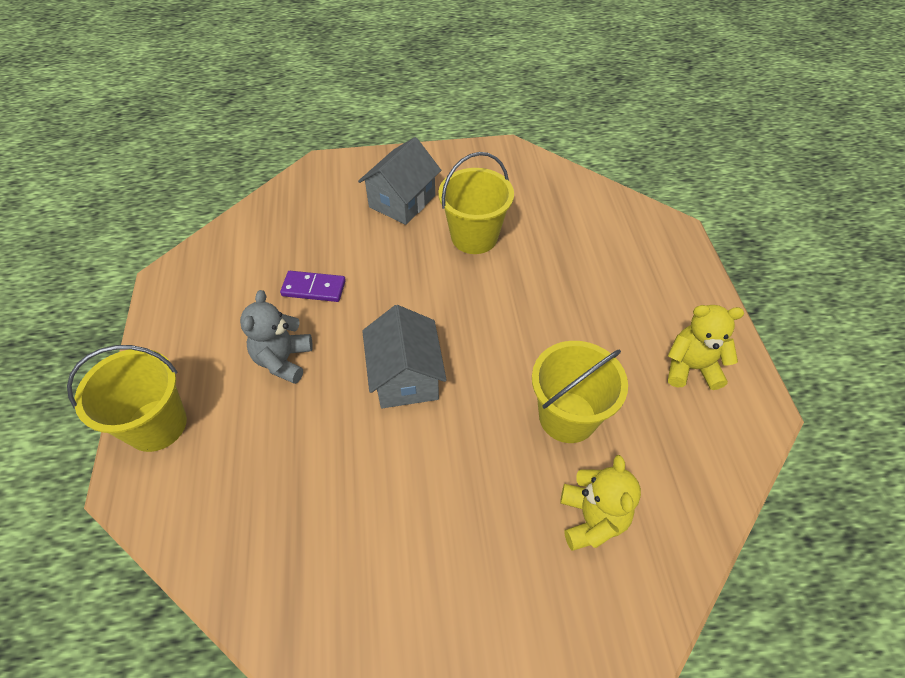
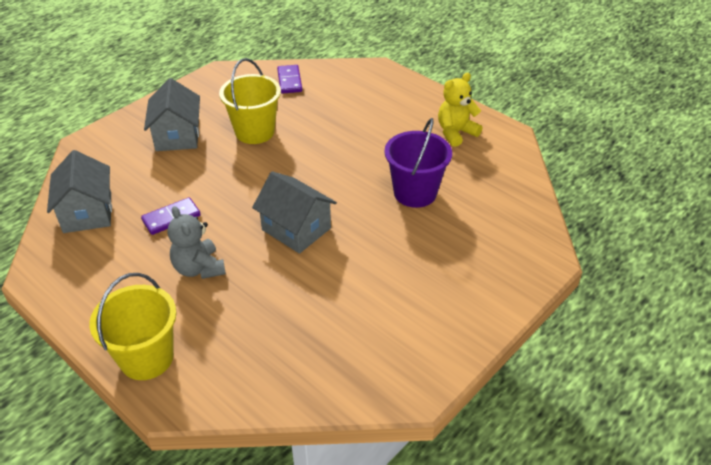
camera: 40 degrees left, 10 degrees down
yellow bucket [532,341,628,443] -> purple bucket [384,118,452,208]
yellow teddy bear [560,455,641,551] -> none
none -> grey house [47,150,112,233]
none -> purple domino [277,65,302,94]

